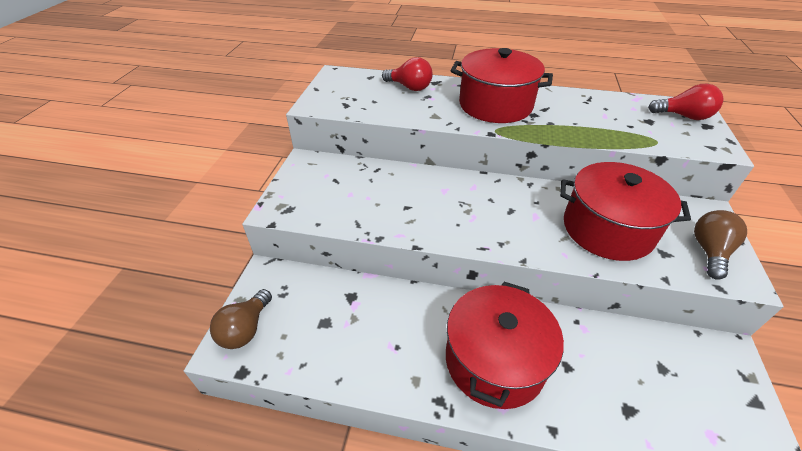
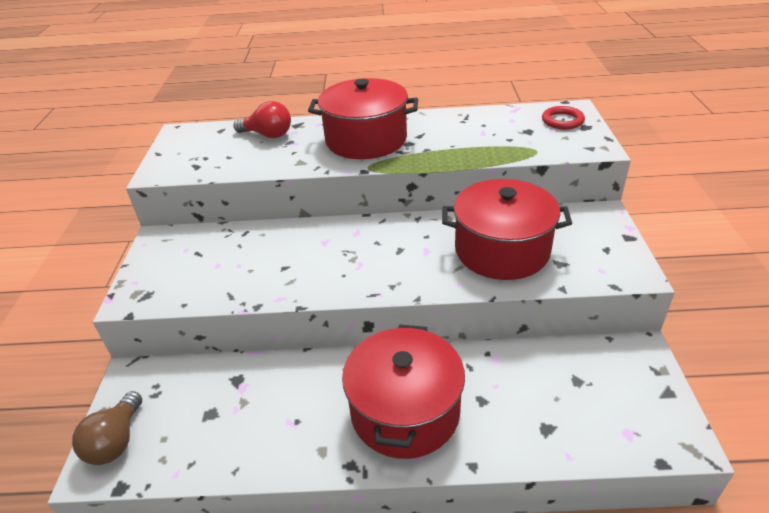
camera: 10 degrees left, 5 degrees down
red light bulb [648,83,723,120] -> red ring [542,106,585,130]
brown light bulb [694,210,747,280] -> none

